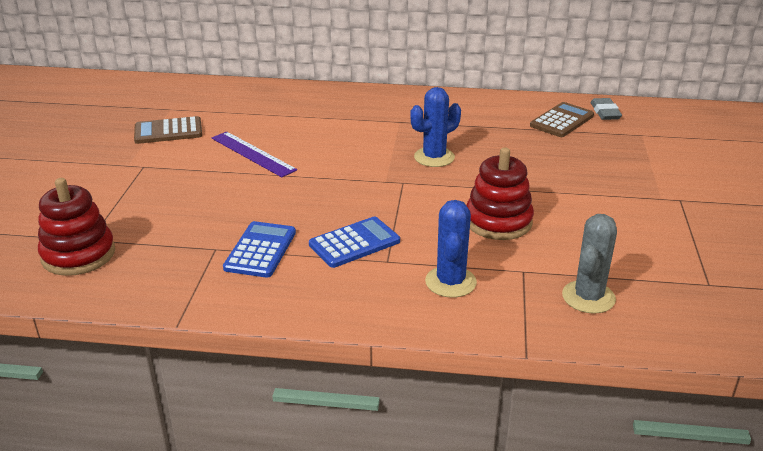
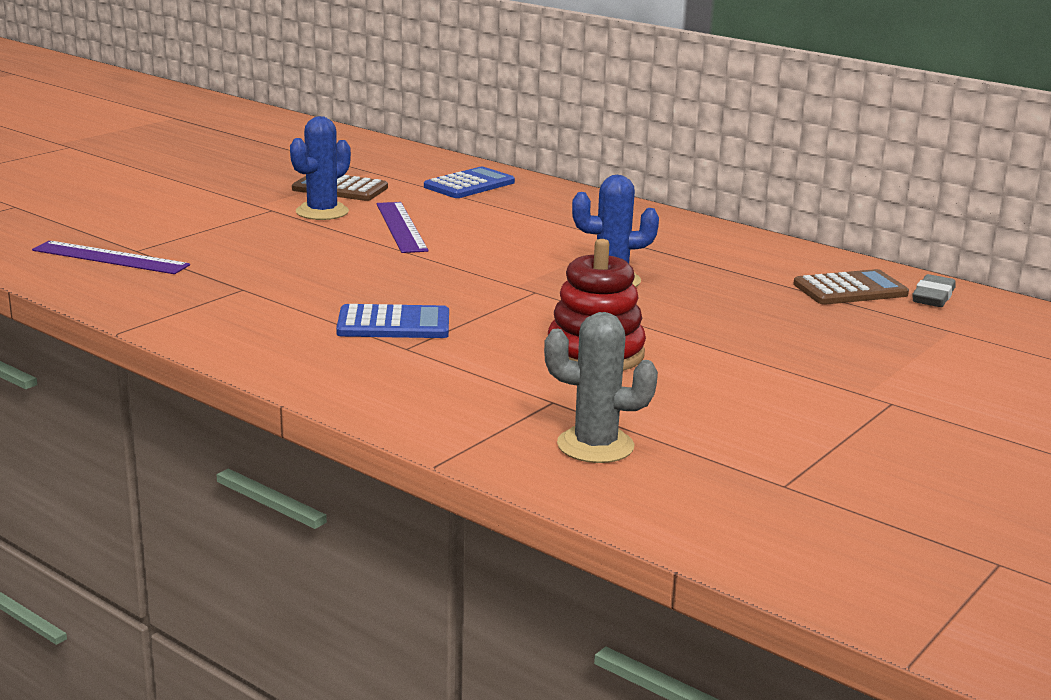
camera: 30 degrees right, 10 degrees down
red stacking toy [38,178,115,276] -> purple ruler [32,241,190,274]
blue calculator [223,221,296,278] -> blue calculator moved to [424,167,515,198]
blue cactus [425,200,477,298] -> blue cactus moved to [290,116,351,220]
grey cactus [562,214,617,314] -> grey cactus turned 45 degrees clockwise [544,312,658,463]

